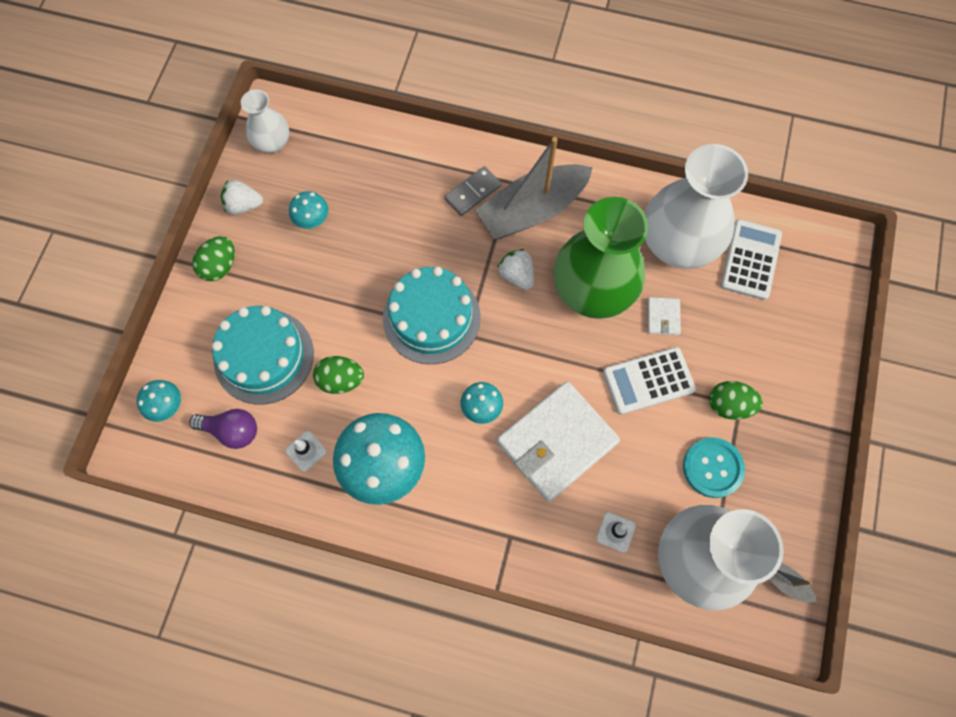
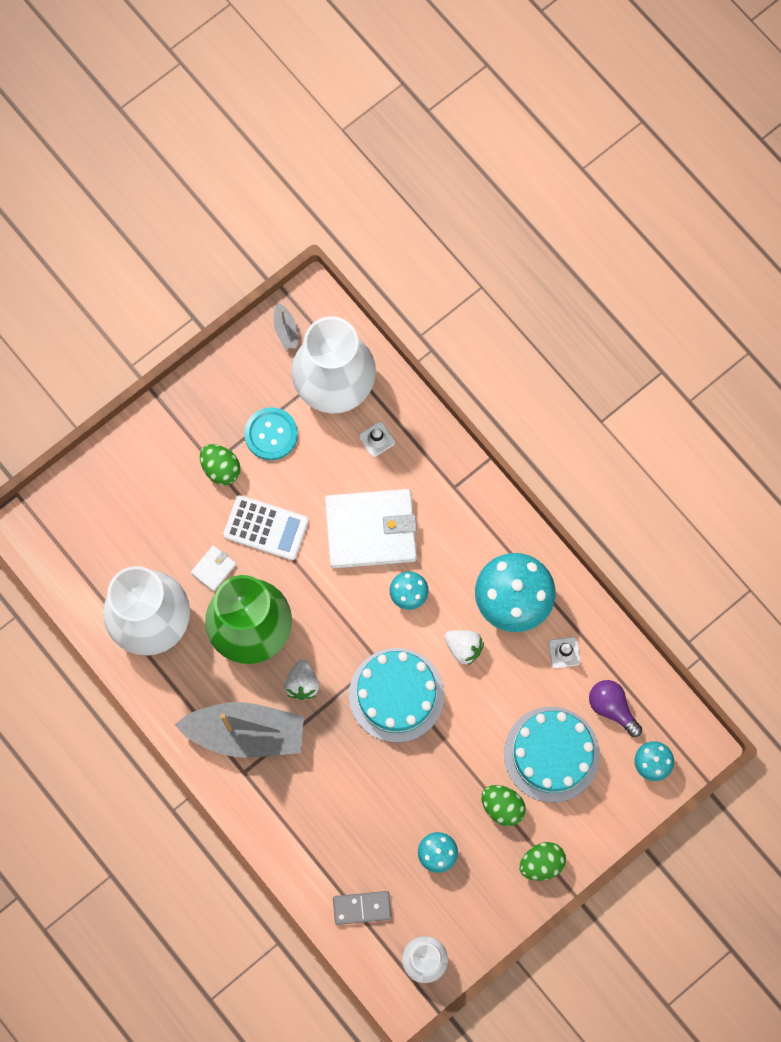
camera: 145 degrees left, 5 degrees up
white strawberry [221,180,263,215] -> white strawberry moved to [444,630,484,665]
green egg [313,356,364,394] -> green egg moved to [481,785,526,826]
grey domino [444,166,501,216] -> grey domino moved to [333,891,392,925]
white calculator [721,219,782,300] -> none

